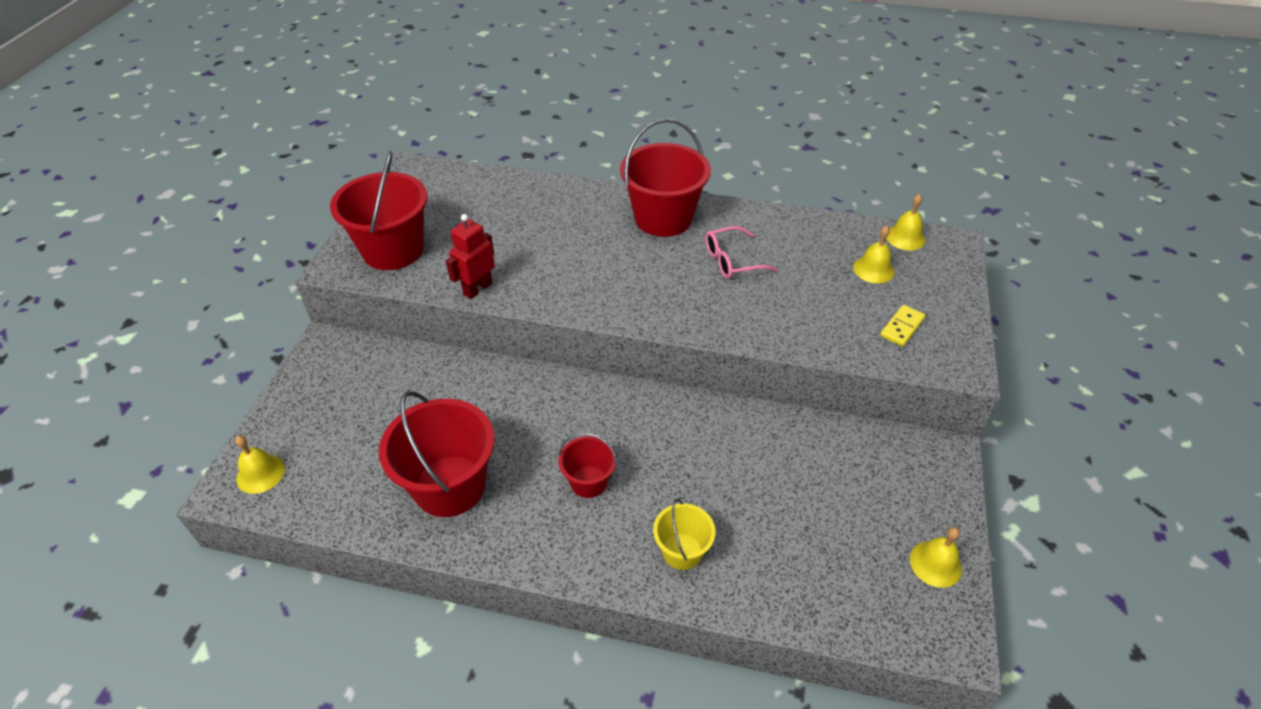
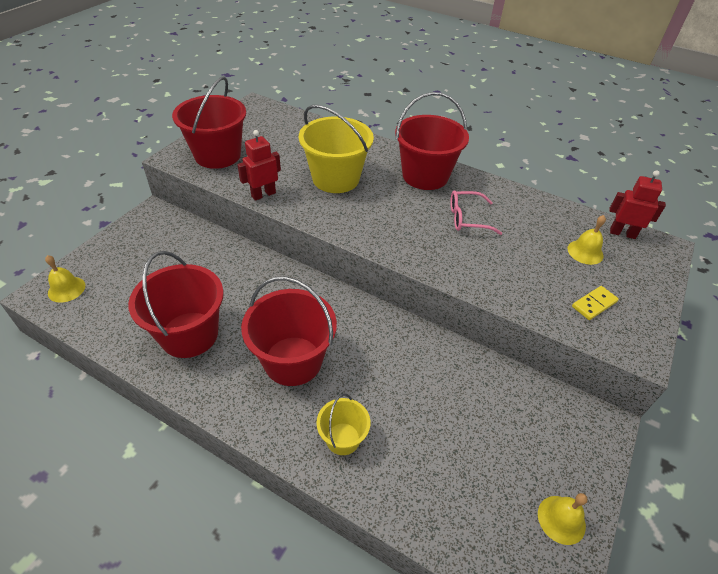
camera: 15 degrees right, 0 degrees up
red bucket [558,433,617,498] -> red bucket [241,277,337,386], size x1.89
yellow bell [886,194,926,250] -> red robot [609,170,666,239]
none -> yellow bucket [299,105,374,193]

